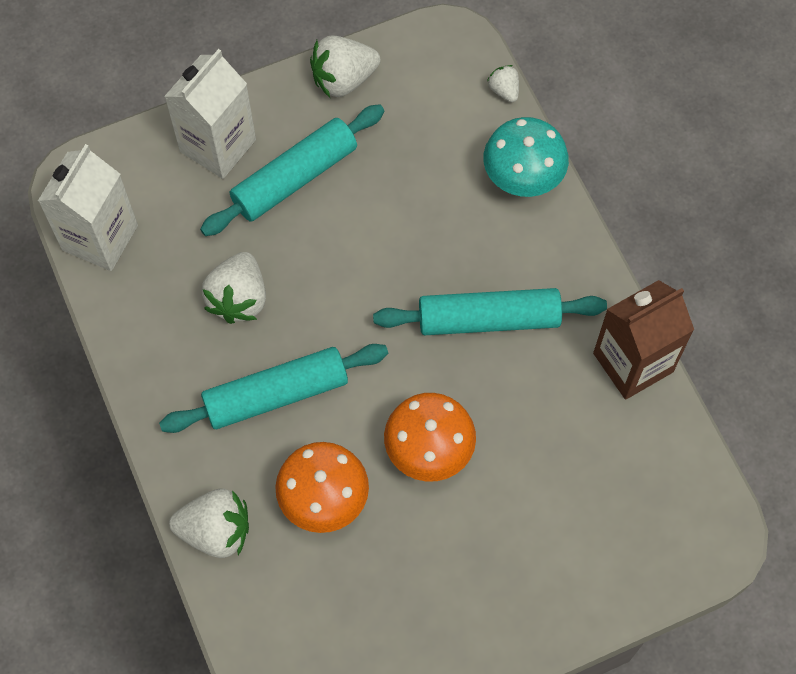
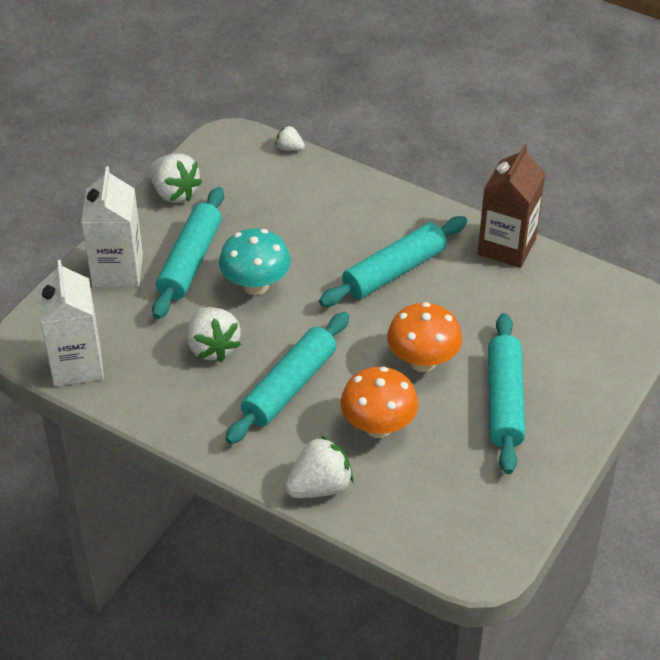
camera: 35 degrees left, 20 degrees down
white strawberry [310,35,380,98] -> white strawberry turned 75 degrees counterclockwise [150,154,202,203]
turquoise mushroom [483,117,569,197] -> turquoise mushroom moved to [219,228,291,295]
none -> turquoise rolling pin [488,313,525,474]

